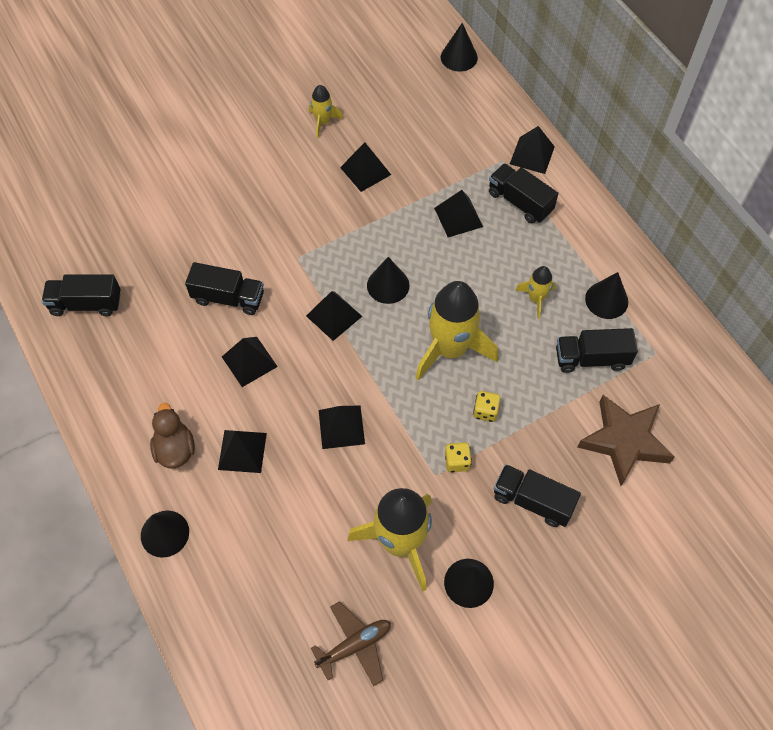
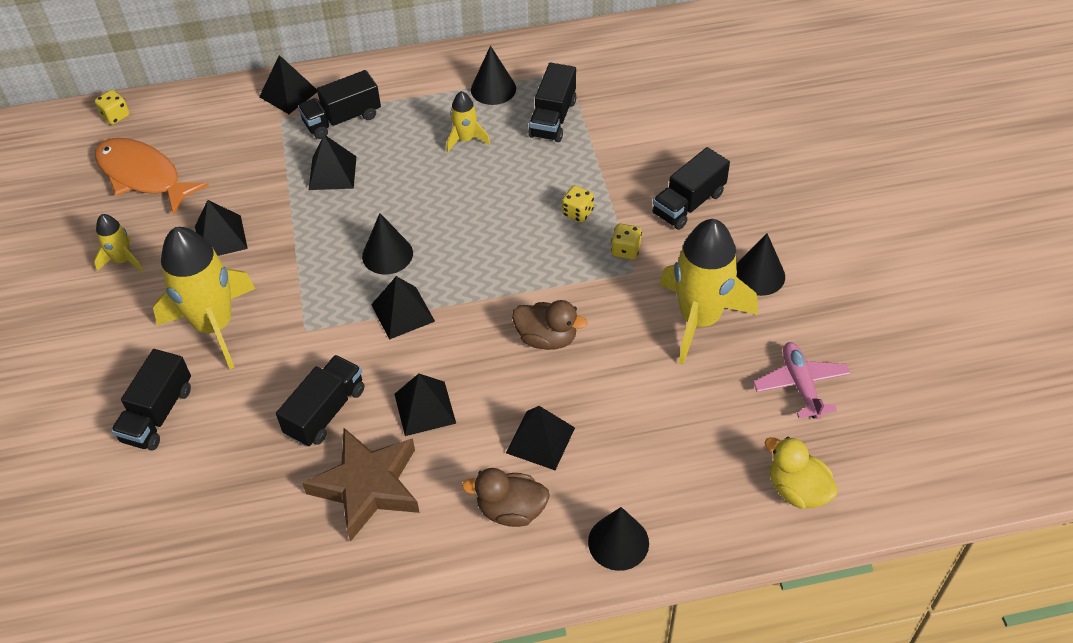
camera: 70 degrees left, 10 degrees down
black truck [42,274,121,316] -> black truck moved to [111,349,191,451]
brown plane [311,601,391,686] -> pink plane [753,342,851,420]
black pyramid [319,406,365,449] -> brown duck [512,300,588,350]
yellow rocket [416,281,498,381] -> yellow rocket moved to [153,227,255,369]
black cone [441,23,478,72] -> yellow dice [95,90,130,125]
brown star [577,395,675,486] -> brown star moved to [302,428,420,542]
none -> orange fish [95,138,209,215]
none -> yellow duck [765,437,838,509]

